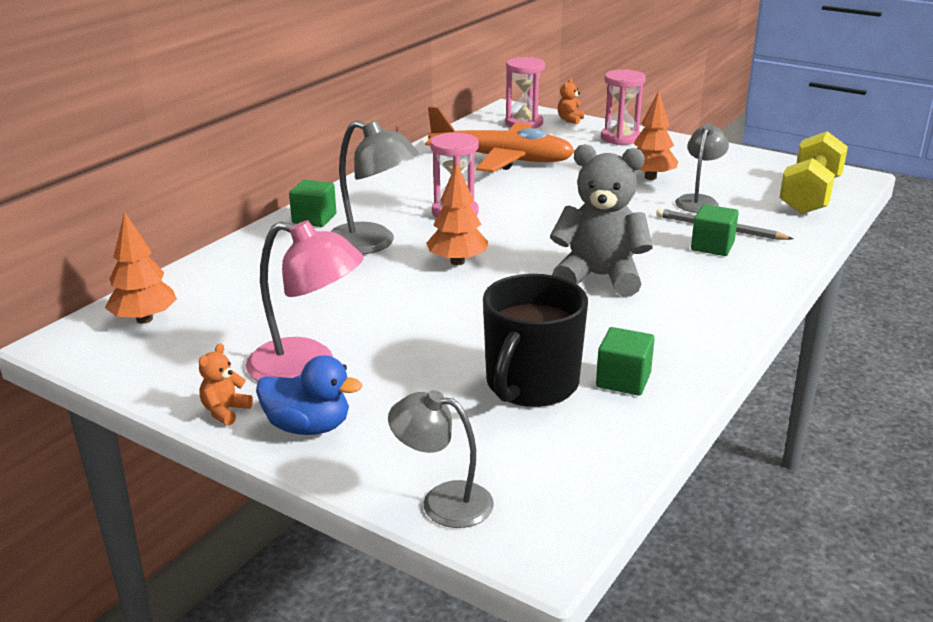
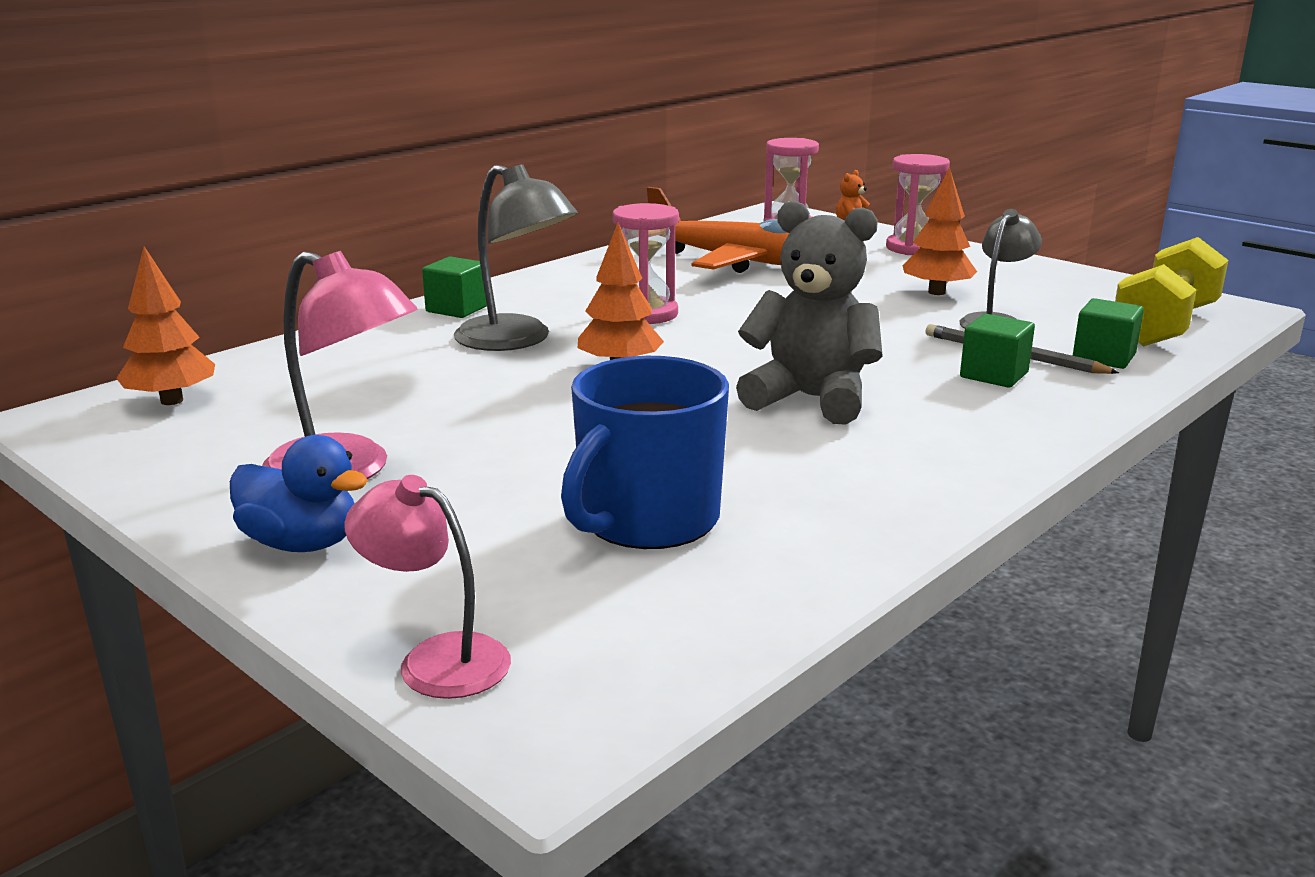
camera: 10 degrees right, 5 degrees down
orange teddy bear [199,343,253,426] -> none
grey lamp [388,390,494,528] -> pink lamp [344,475,511,699]
black mug [483,274,588,407] -> blue mug [561,356,729,549]
green cube [596,327,655,396] -> green cube moved to [1073,298,1144,369]

